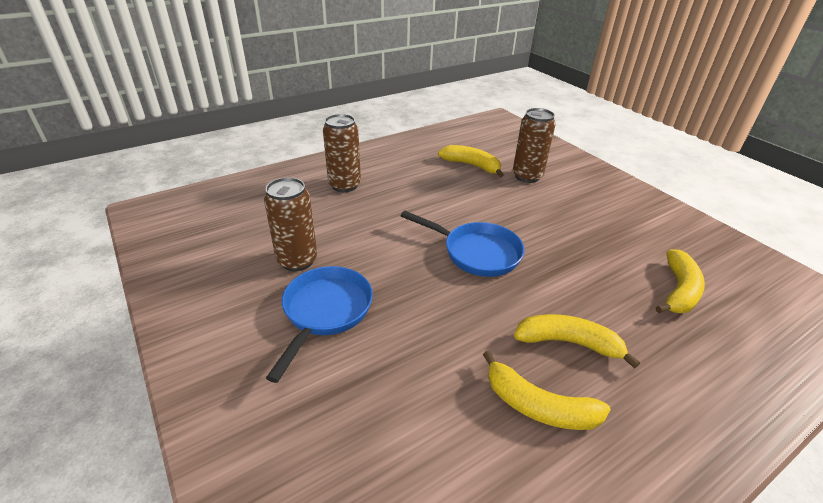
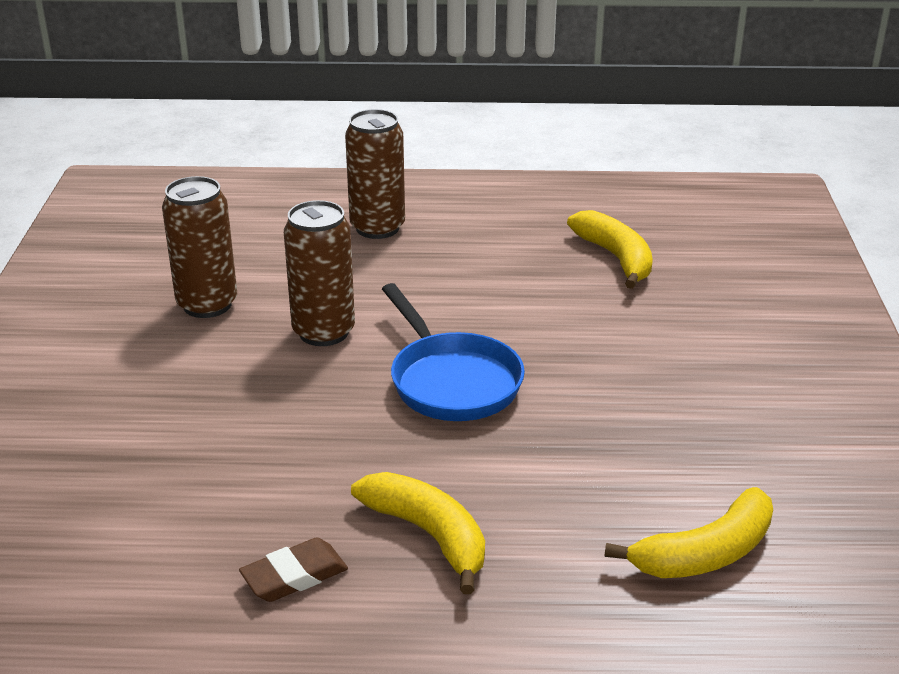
camera: 35 degrees right, 5 degrees down
blue pan [266,266,373,383] -> none
yellow banana [483,351,611,430] -> brown eraser [239,537,348,602]
brown can [513,108,555,183] -> brown can moved to [284,200,355,346]

